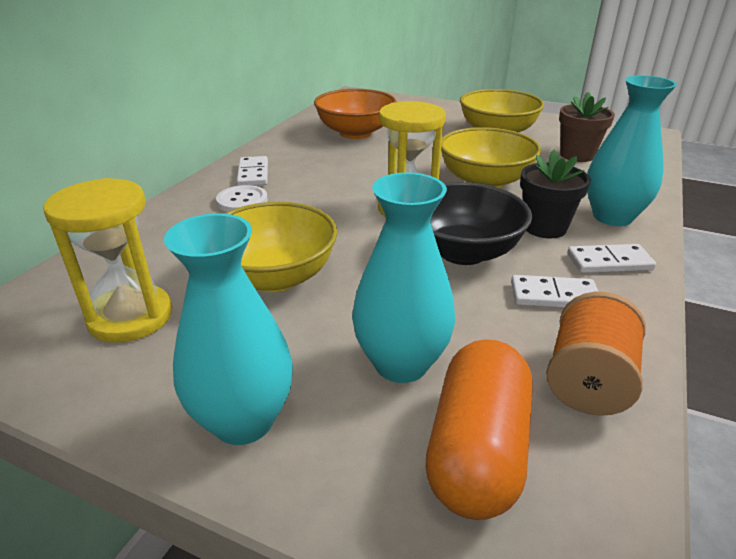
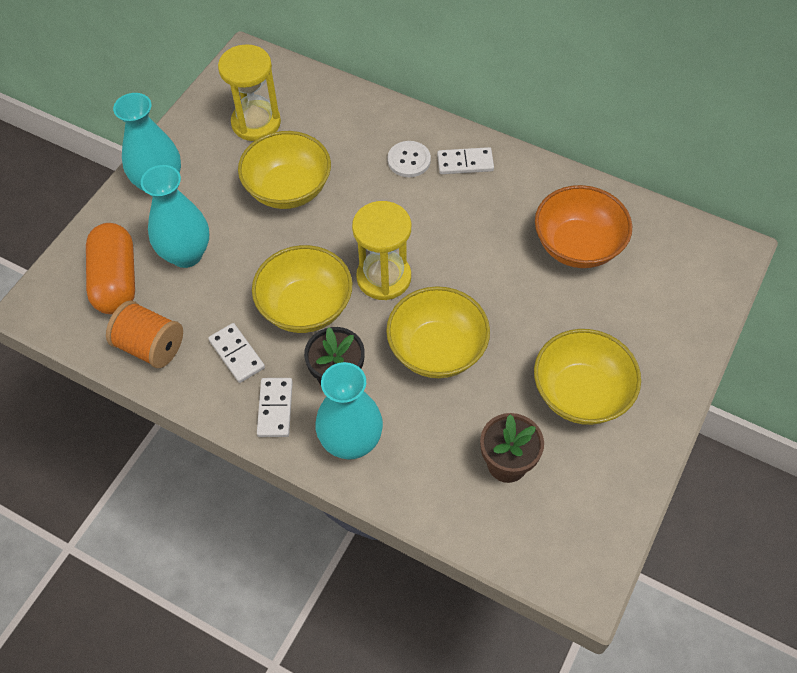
camera: 95 degrees right, 25 degrees up
orange capsule [425,339,532,520] -> orange capsule turned 60 degrees clockwise [86,223,135,314]
black bowl [430,182,532,265] -> yellow bowl [252,245,352,333]
white domino [511,275,598,308] -> white domino turned 45 degrees counterclockwise [208,323,265,383]

